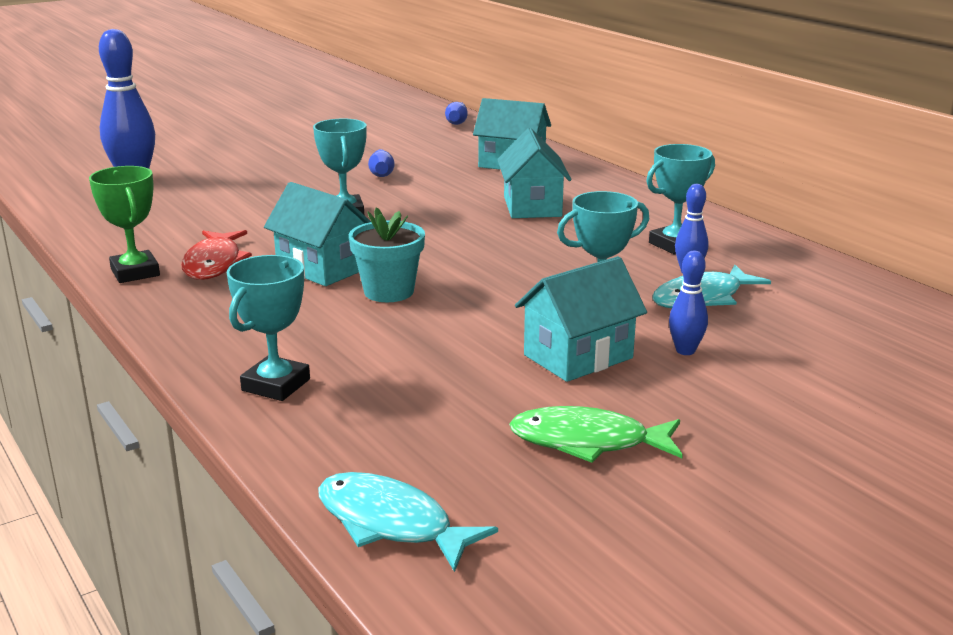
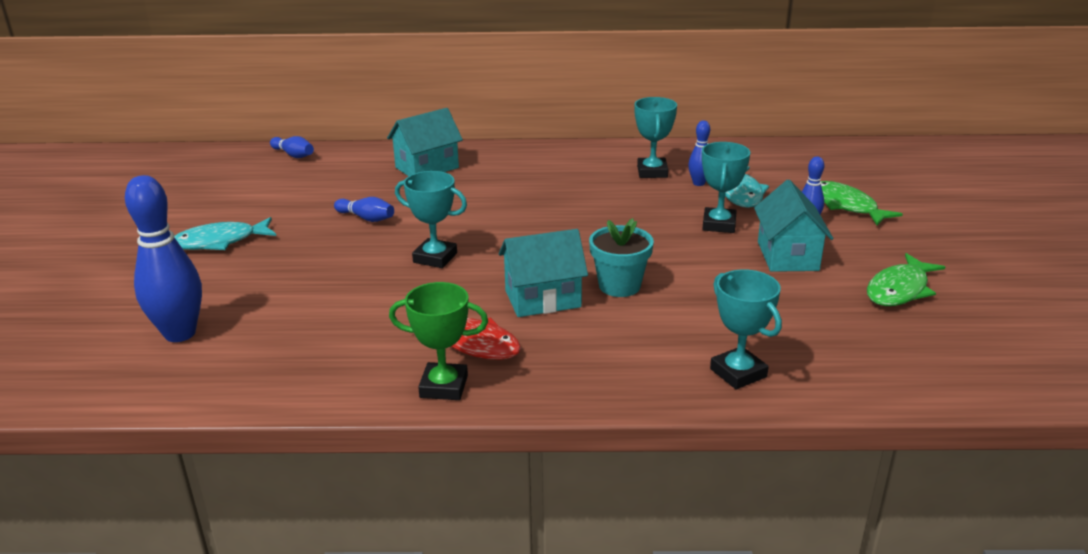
camera: 55 degrees left, 5 degrees up
turquoise fish [318,472,498,572] -> turquoise fish moved to [174,217,276,250]
turquoise house [497,128,572,218] -> none
none -> green fish [821,181,903,225]

